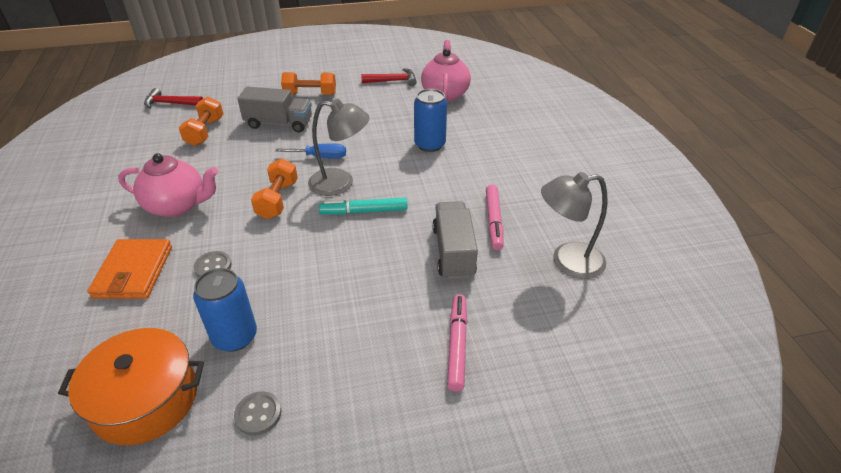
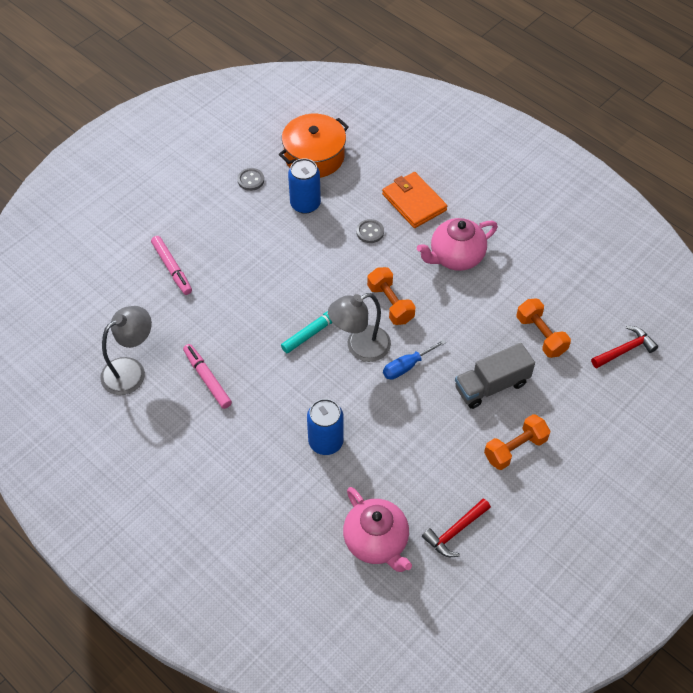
camera: 145 degrees right, 15 degrees up
grey truck [432,201,478,280] -> none

